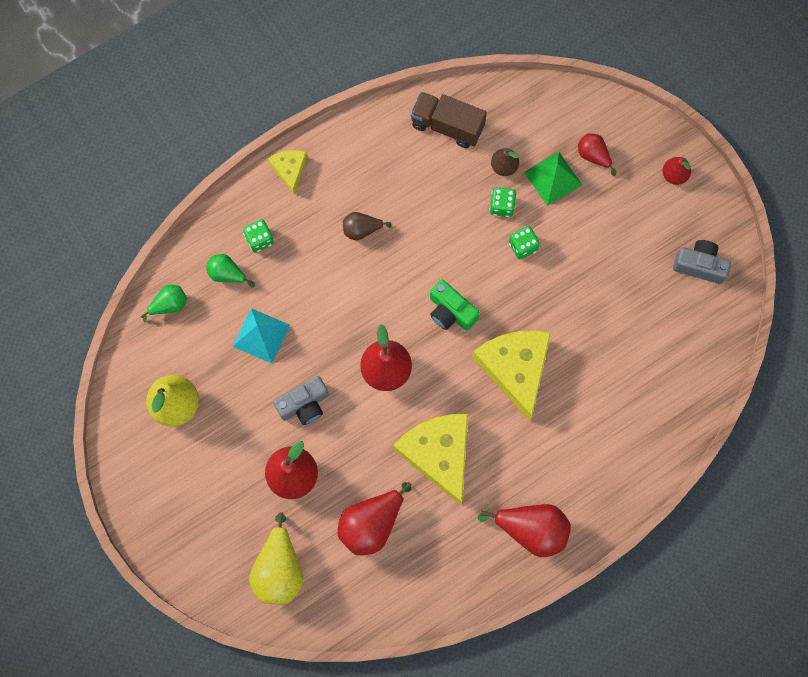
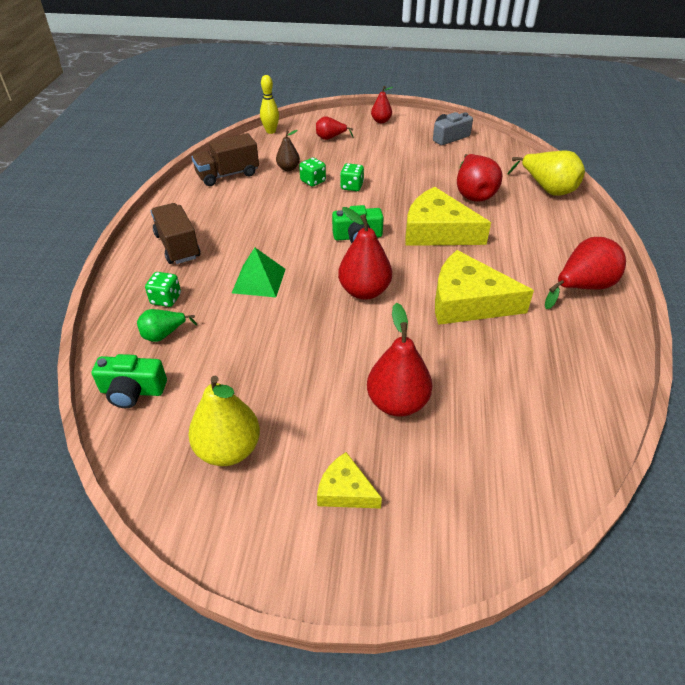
camera: 50 degrees left, 30 degrees down
green pear [141,285,187,322] -> green camera [92,354,167,408]
turquoise pyramid [233,308,290,363] -> none
yellow pear [249,512,303,605] -> yellow pear moved to [507,151,585,196]
yellow cheese [268,150,307,194] -> yellow cheese moved to [317,452,382,509]
grey camera [273,376,329,425] -> none
red pear [338,482,412,555] -> red pear moved to [457,154,502,202]
brown pear [343,212,391,241] -> none
green pyramid [524,152,582,206] -> green pyramid moved to [232,248,286,297]
none -> brown truck [151,203,200,264]
none -> yellow bowling pin [260,75,279,134]

